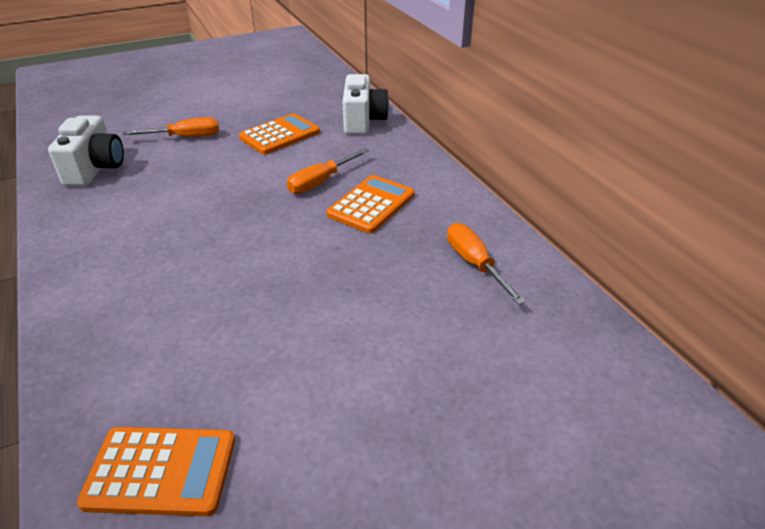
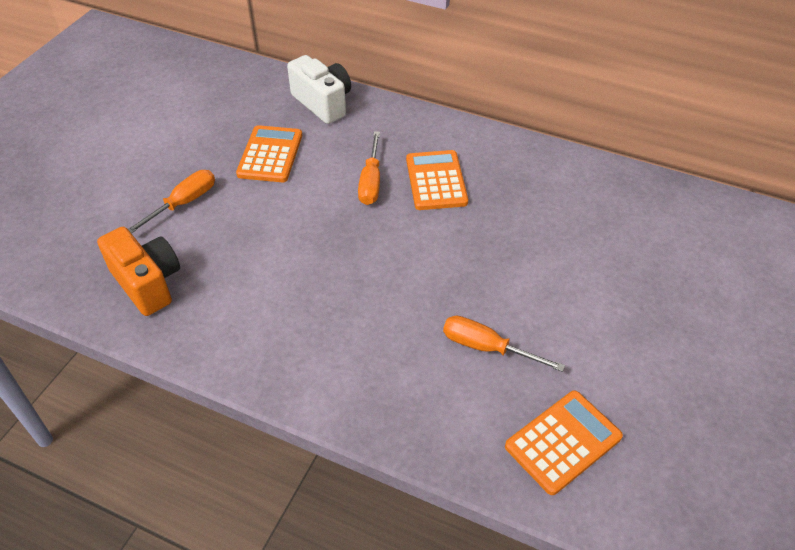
camera: 40 degrees left, 10 degrees up
white camera [48,115,124,186] -> orange camera [97,227,180,316]
orange screwdriver [447,223,526,305] -> orange screwdriver moved to [443,316,565,372]

